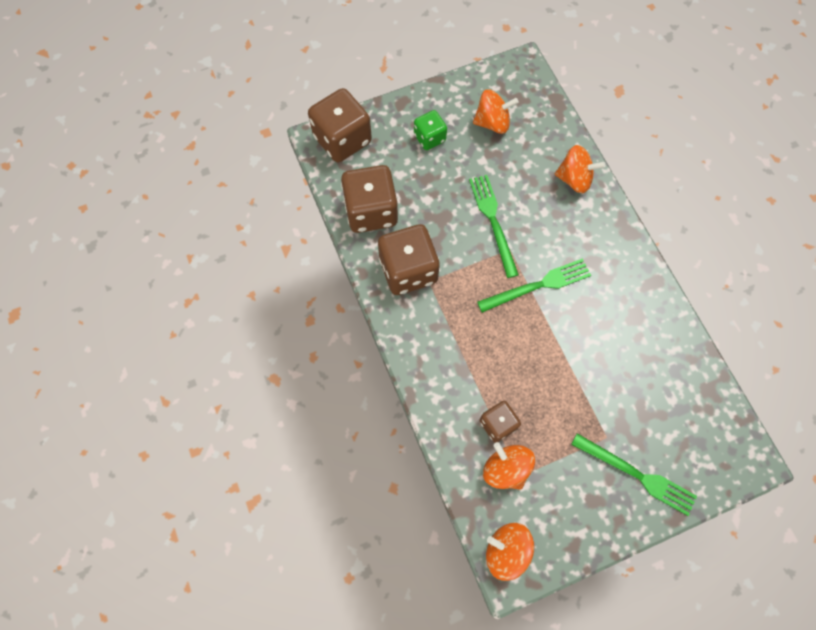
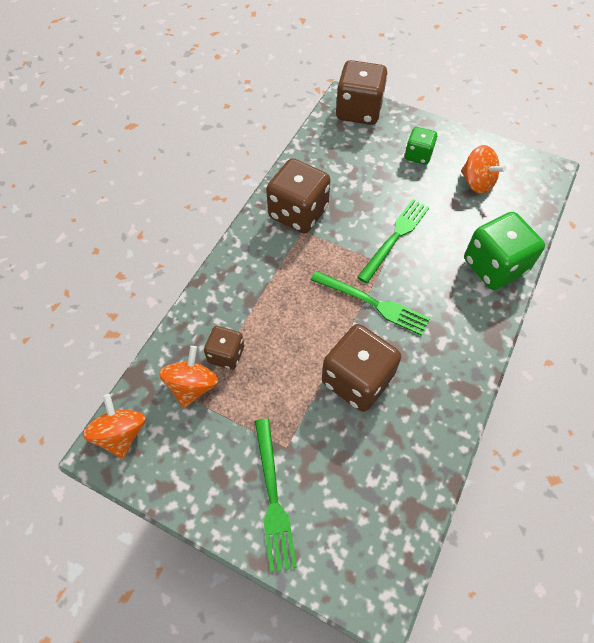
camera: 50 degrees right, 10 degrees down
brown dice [341,165,398,233] -> brown dice moved to [322,324,401,412]
orange spinning top [555,145,605,193] -> green dice [464,212,545,290]

